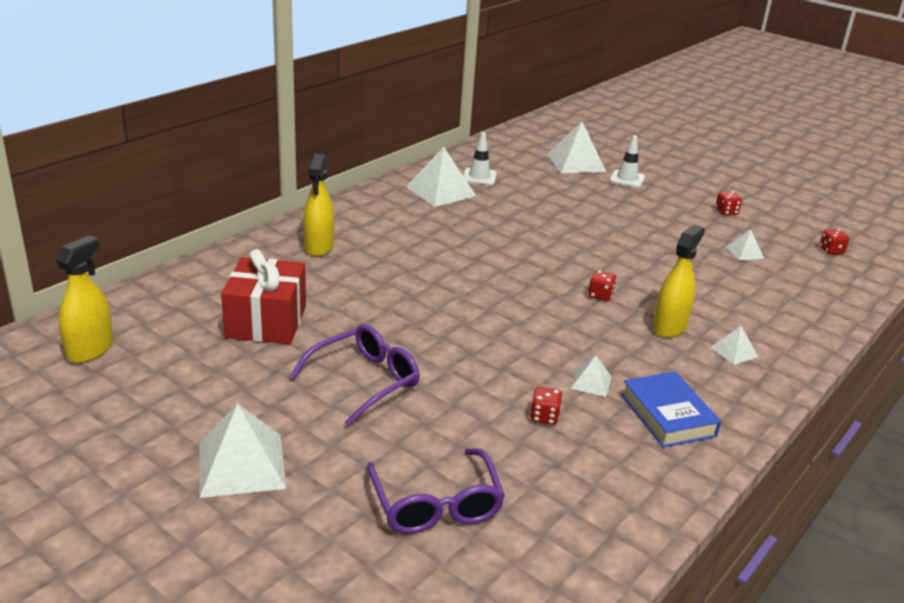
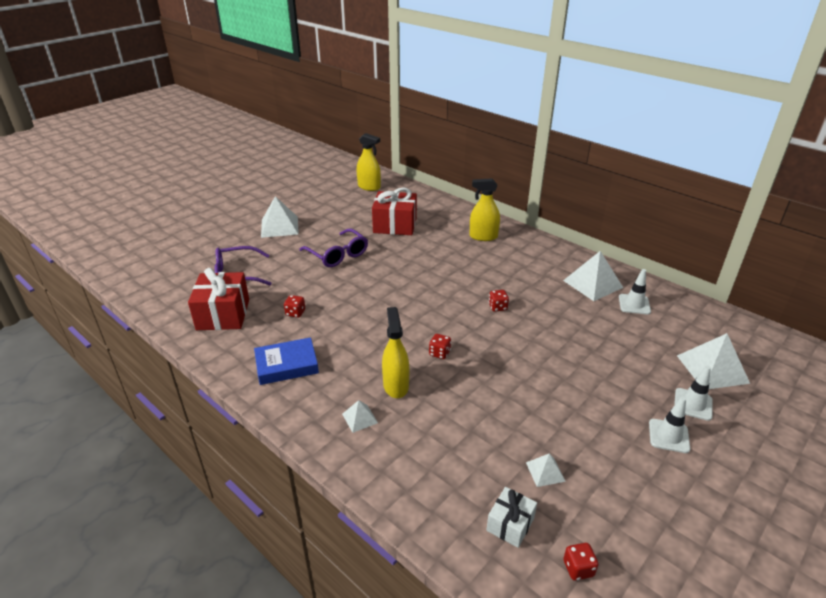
camera: 95 degrees right, 5 degrees up
white pyramid [571,356,611,397] -> none
yellow spray bottle [653,224,705,338] -> yellow spray bottle turned 135 degrees counterclockwise [382,307,409,398]
red dice [715,191,742,215] -> red dice moved to [489,290,509,312]
none -> red gift [188,268,249,330]
none -> white gift [486,487,537,548]
none -> white traffic cone [649,396,690,453]

